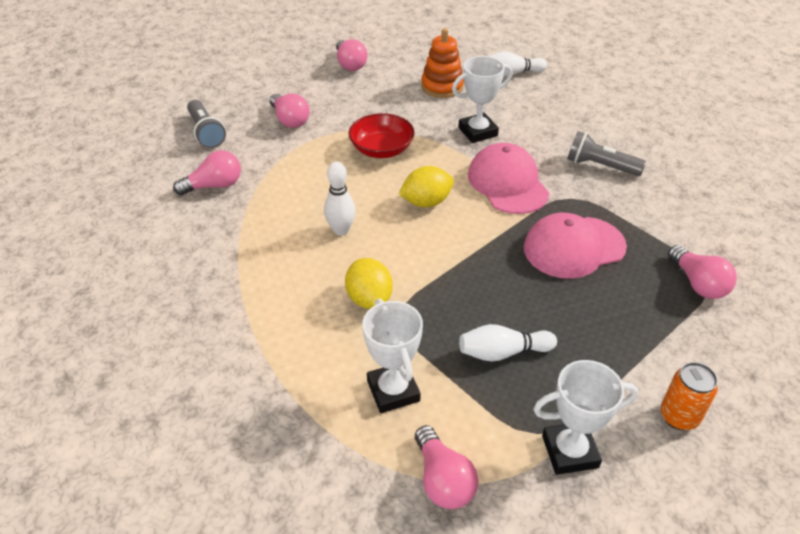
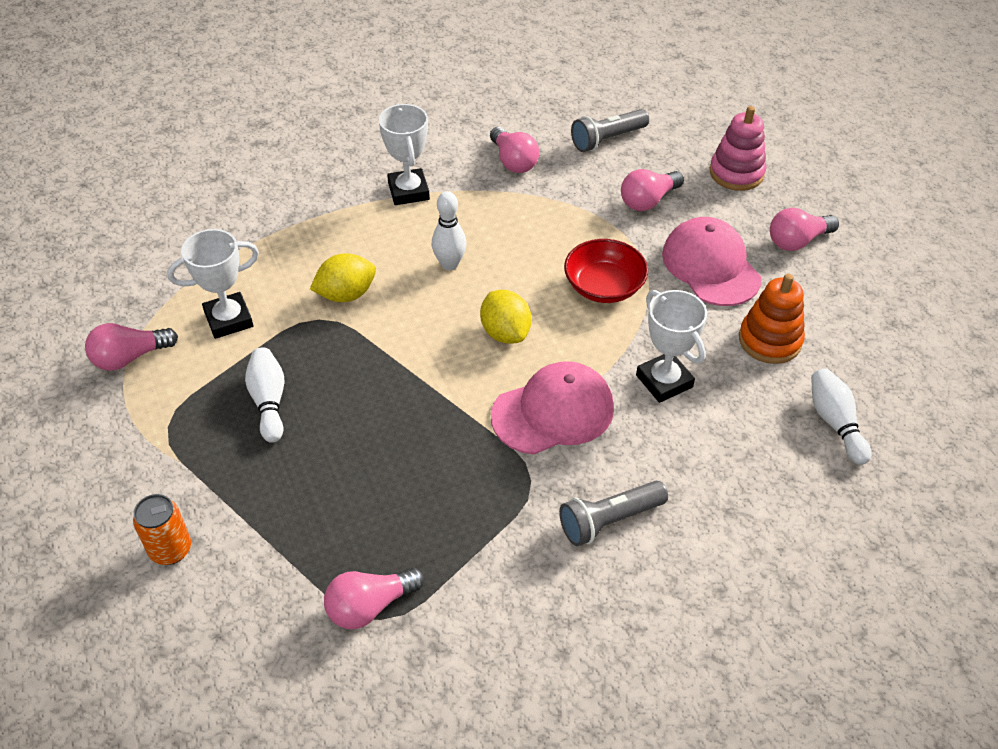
camera: 85 degrees right, 5 degrees up
pink cap [524,212,627,279] -> pink cap moved to [662,217,762,306]
white trophy [533,360,638,475] -> white trophy moved to [379,104,430,205]
grey flashlight [567,131,646,176] -> grey flashlight turned 135 degrees counterclockwise [559,481,668,546]
none -> pink stacking toy [710,106,766,191]

